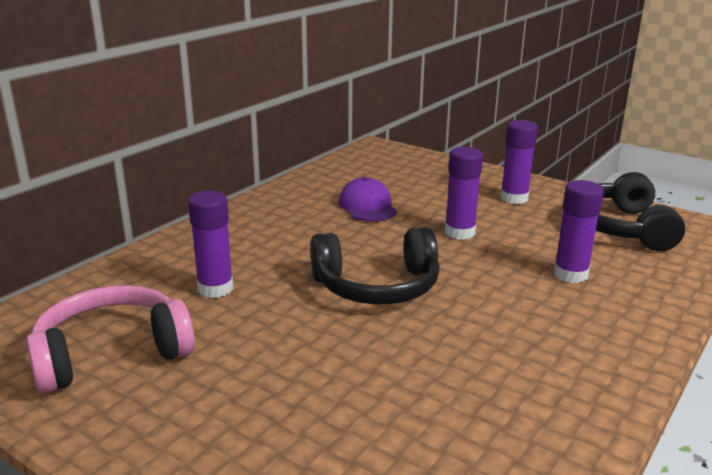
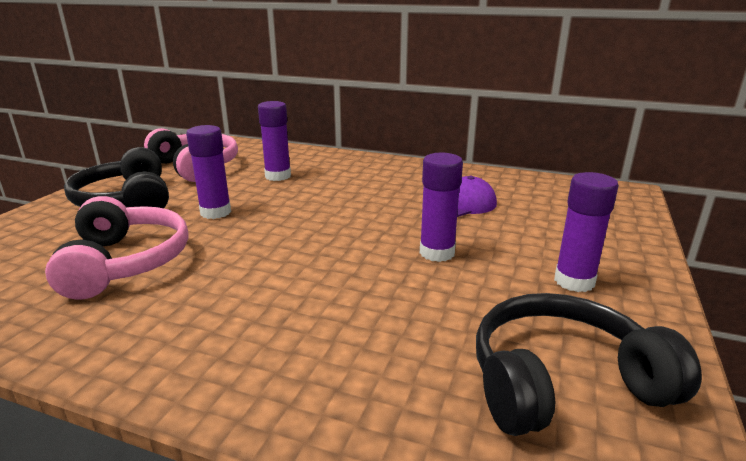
camera: 75 degrees right, 0 degrees up
black headphones [311,227,440,304] -> black headphones moved to [64,147,169,208]
purple glue stick [553,180,604,283] -> purple glue stick moved to [186,125,231,219]
none -> pink headphones [45,196,188,300]

